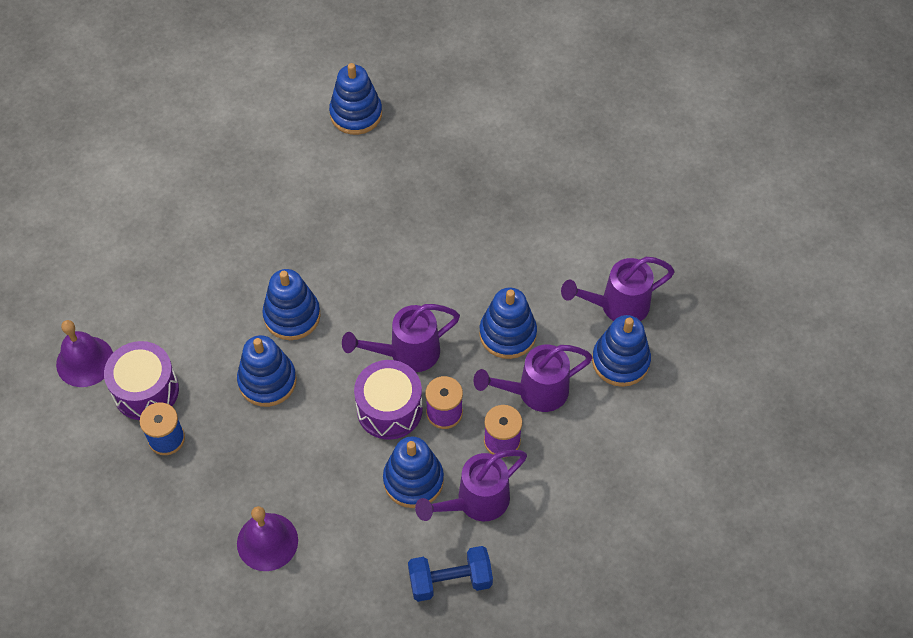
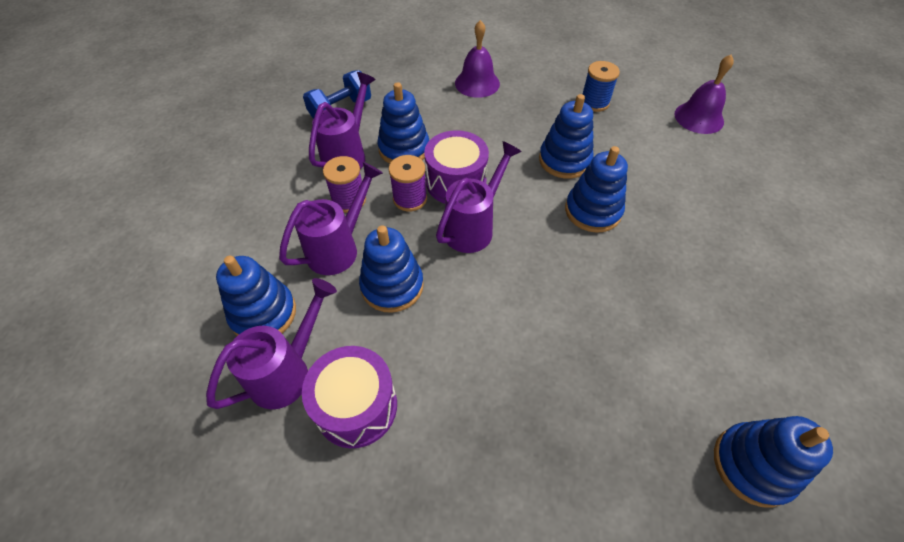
camera: 150 degrees right, 5 degrees down
purple drum [104,341,179,420] -> purple drum moved to [302,346,397,448]

